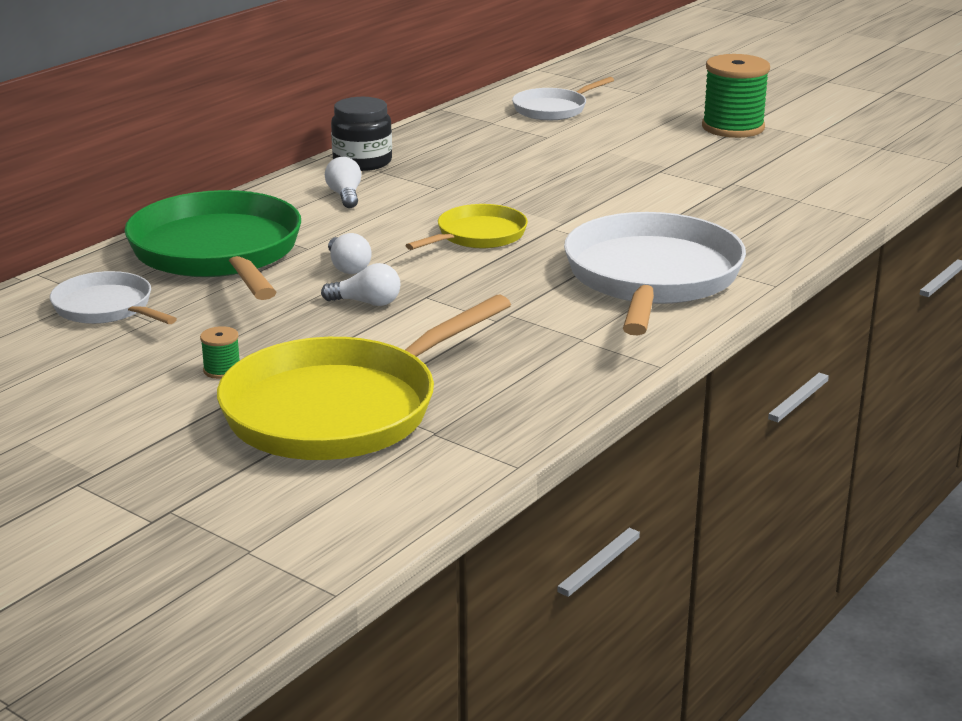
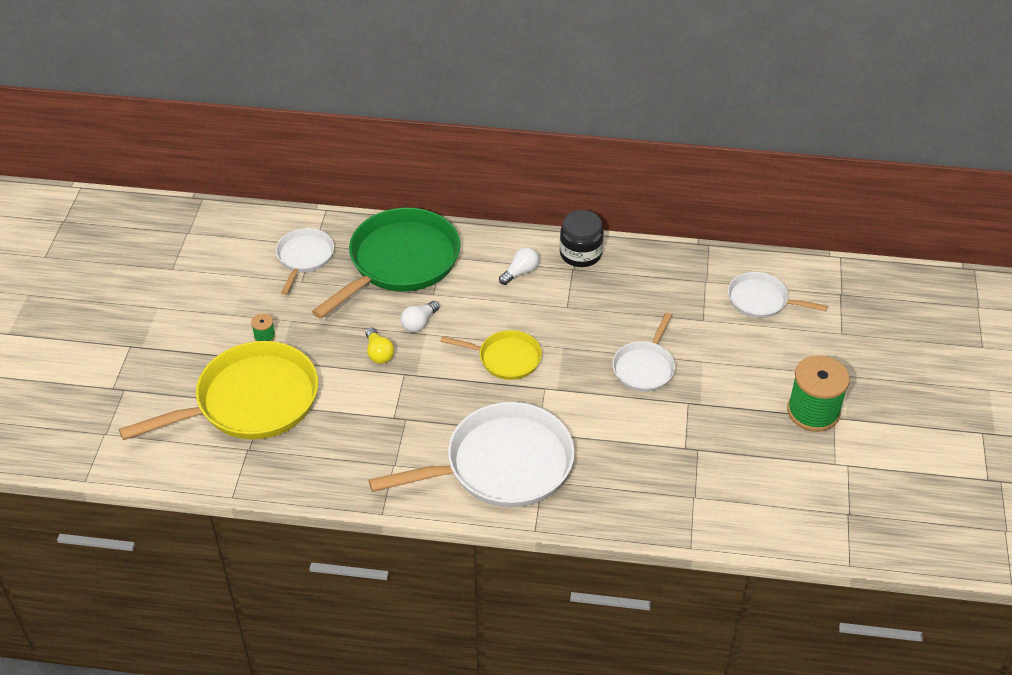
camera: 60 degrees right, 20 degrees up
yellow pan [217,295,511,460] -> yellow pan turned 135 degrees clockwise [119,341,318,440]
white light bulb [321,263,400,306] -> yellow light bulb [366,328,394,364]
none -> white pan [612,313,675,392]

